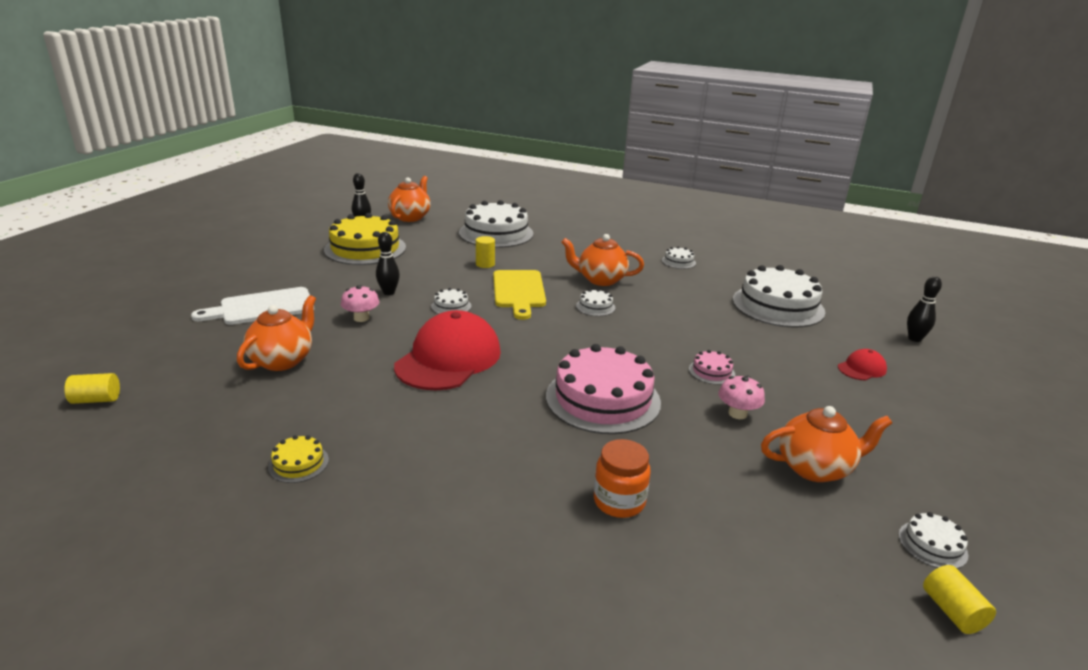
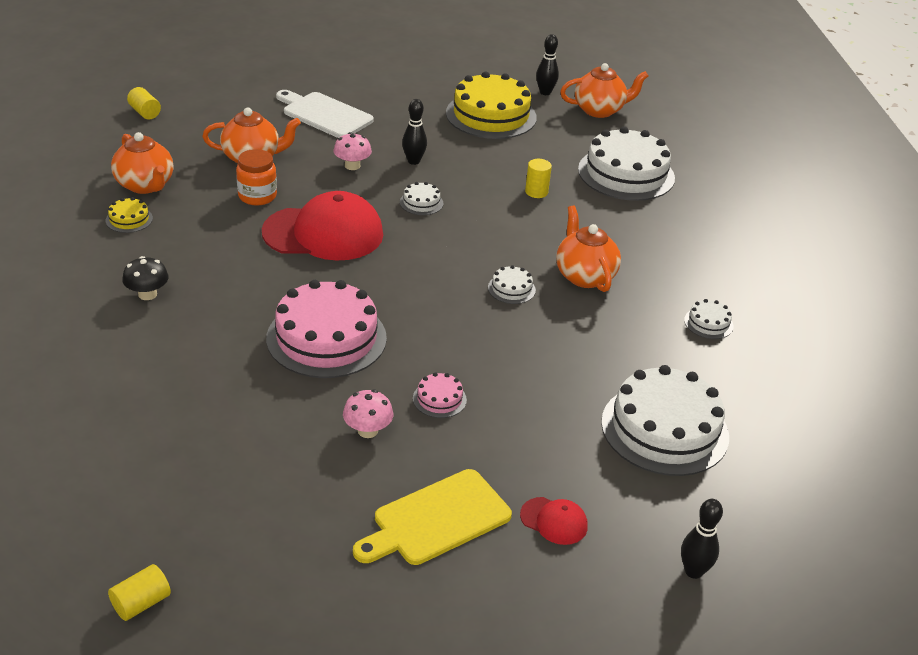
camera: 60 degrees right, 10 degrees up
yellow cutting board [493,270,546,320] -> yellow cutting board moved to [353,469,512,565]
orange jar [594,439,651,518] -> orange jar moved to [236,149,277,205]
orange teapot [761,406,892,482] -> orange teapot moved to [111,132,174,194]
white cake [899,512,968,569] -> none
none -> black mushroom [122,256,169,300]

